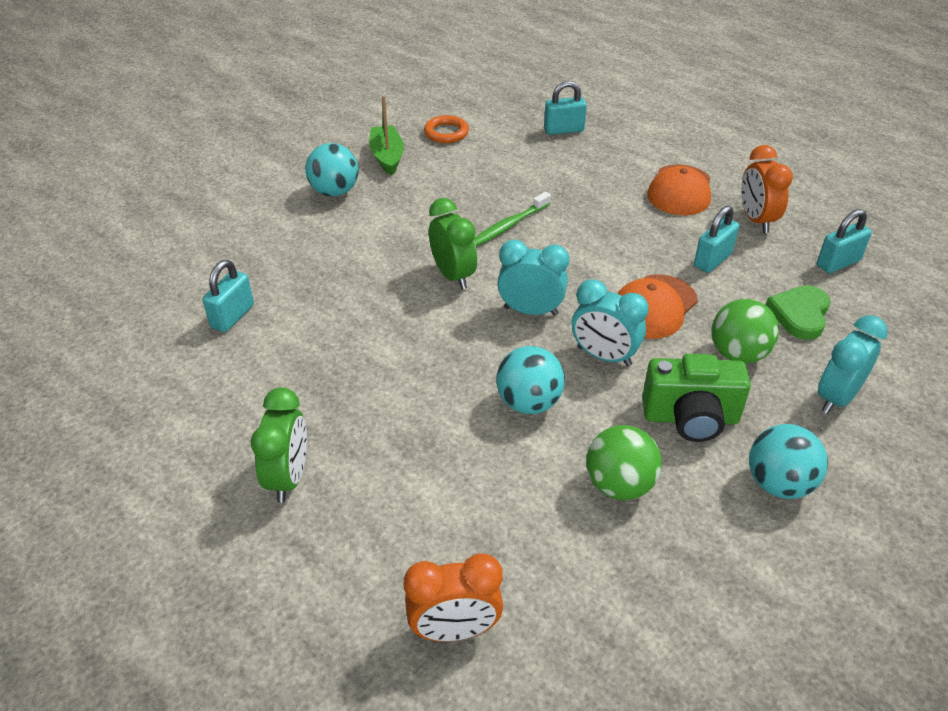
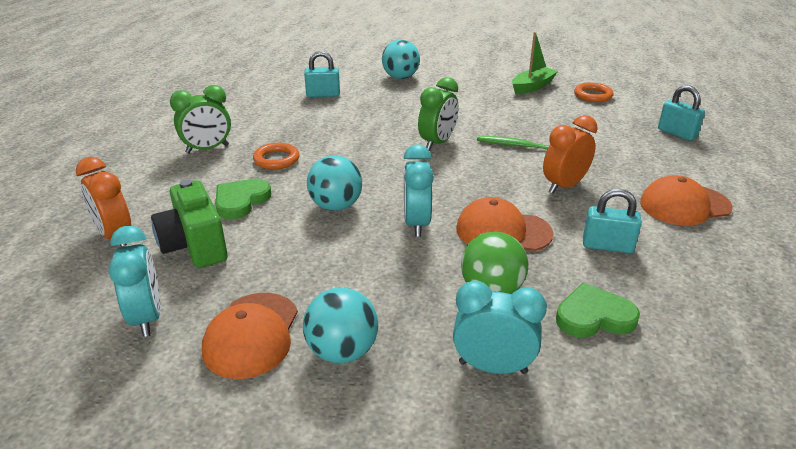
camera: 60 degrees right, 10 degrees down
turquoise ball [305,143,358,197] -> turquoise ball moved to [382,40,420,79]
turquoise clock [497,239,569,316] -> turquoise clock moved to [109,226,161,337]
green ball [586,425,662,500] -> none
green camera [642,354,751,442] -> green camera moved to [151,179,228,268]
orange clock [741,145,793,233] -> orange clock moved to [543,115,598,194]
turquoise padlock [817,209,872,273] -> none
none -> orange cap [202,293,298,379]
none -> green heart [216,179,271,219]
none -> orange ring [253,143,299,169]

